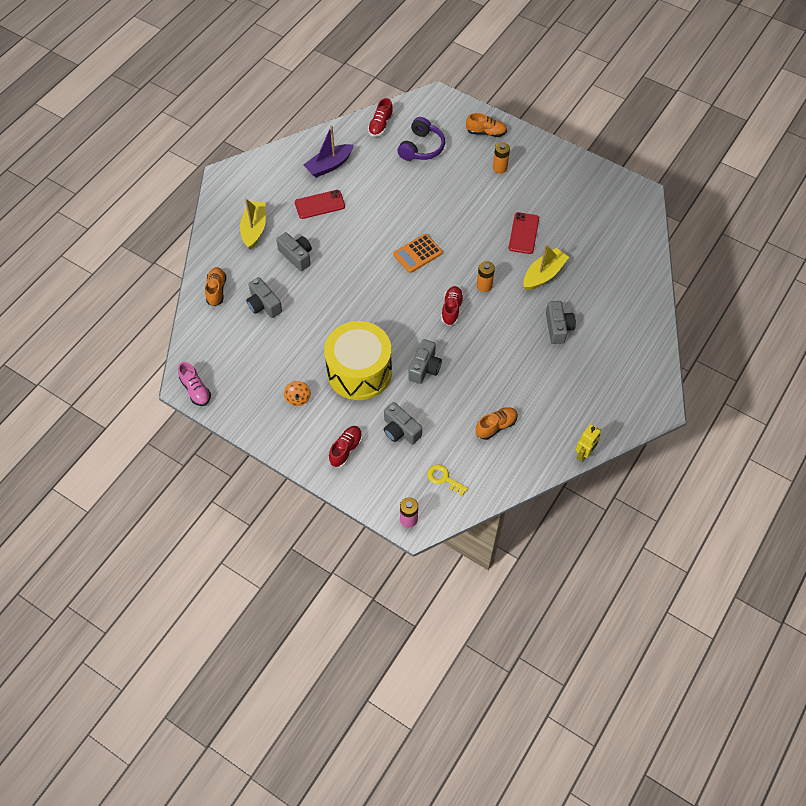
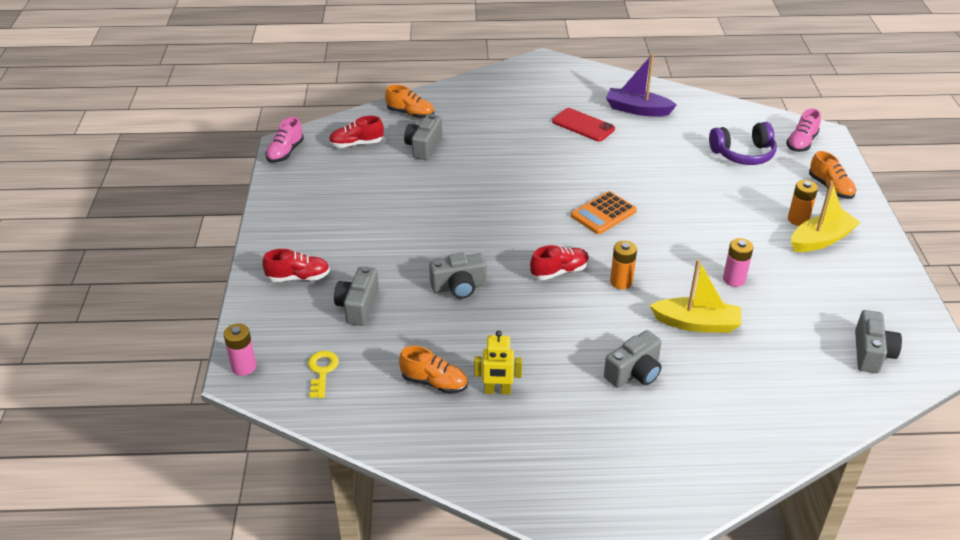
camera: 55 degrees right, 20 degrees down
orange shoe [205,267,226,306] -> orange shoe turned 60 degrees clockwise [385,85,434,118]
yellow boat [240,198,266,250] -> yellow boat moved to [791,181,861,252]
grey camera [276,232,312,271] -> grey camera moved to [855,310,902,373]
orange spinning top [284,381,311,406] -> none
yellow drum [324,321,392,400] -> none
red shoe [368,98,393,137] -> red shoe moved to [329,116,384,148]
orange calculator [393,234,443,273] -> orange calculator turned 60 degrees counterclockwise [571,191,637,234]
red phone [509,212,539,254] -> pink battery [723,238,753,287]
yellow robot [575,424,601,462] -> yellow robot moved to [474,331,522,394]
none -> pink shoe [786,108,821,152]

